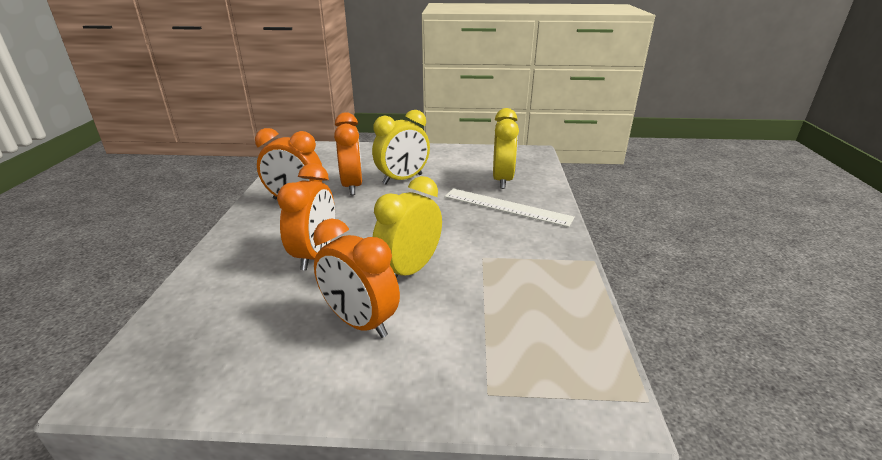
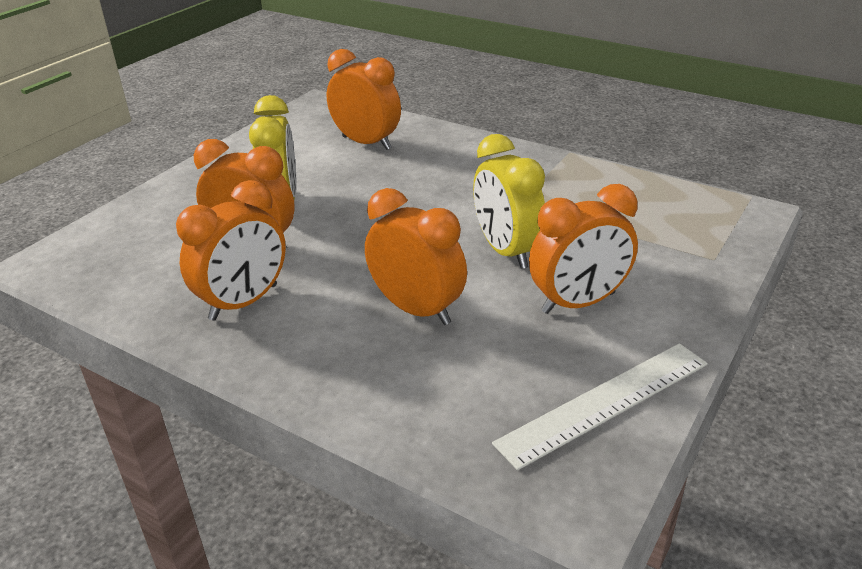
camera: 60 degrees left, 5 degrees up
white ruler [444,189,575,227] -> white ruler moved to [492,343,708,470]
yellow clock [493,108,519,189] -> orange clock [327,49,401,150]

